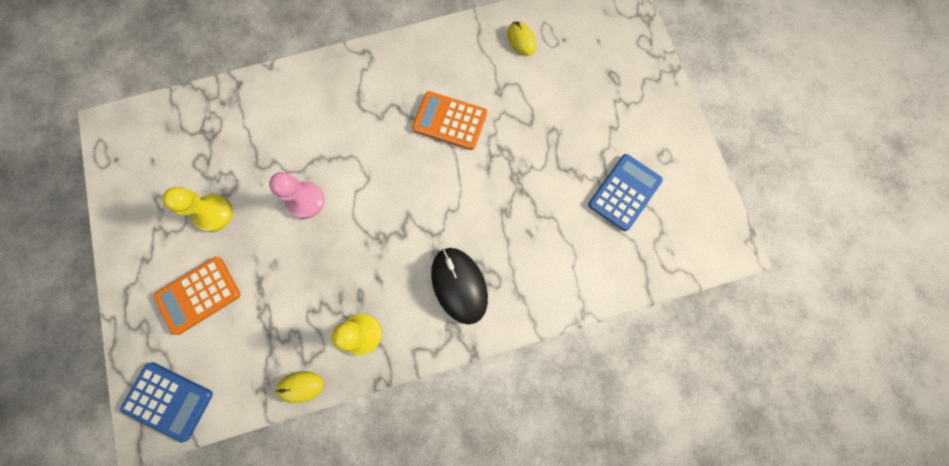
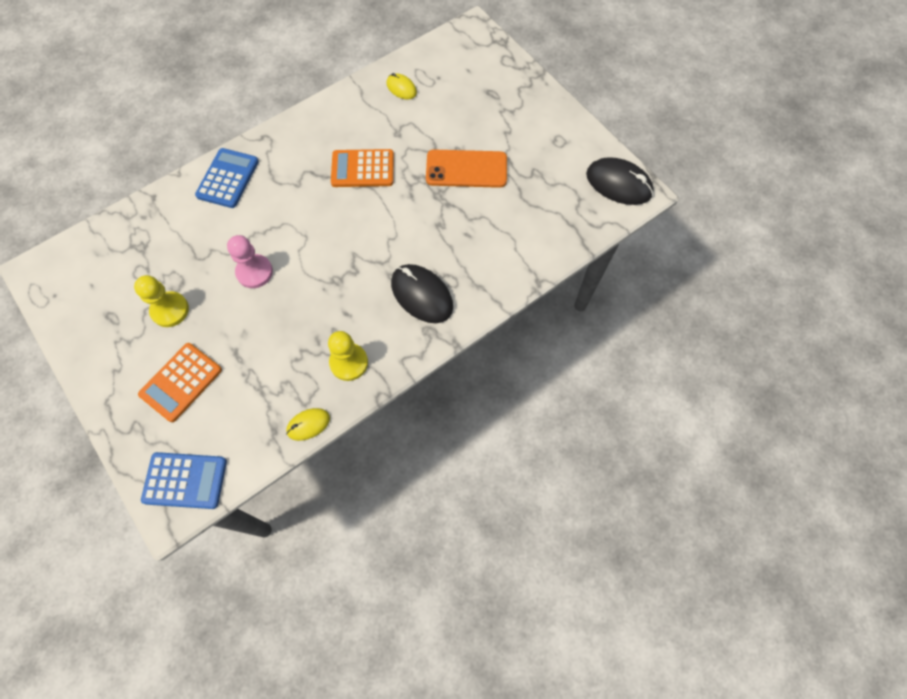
camera: 20 degrees left, 10 degrees down
blue calculator [588,154,663,231] -> blue calculator moved to [195,148,259,208]
none -> orange phone [426,150,507,188]
none -> black mouse [586,157,653,205]

